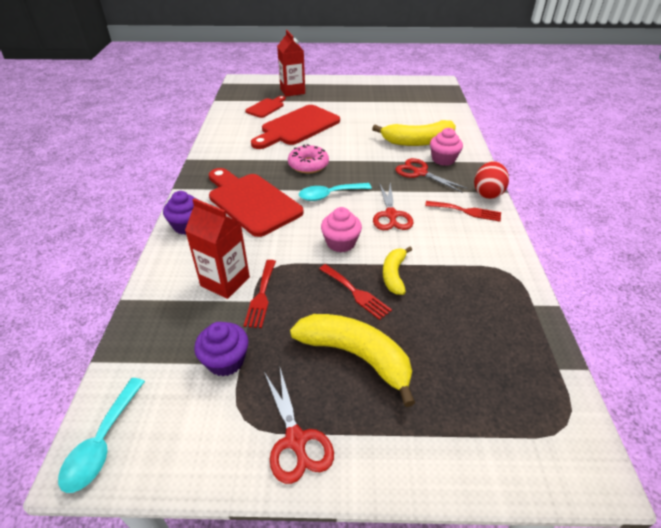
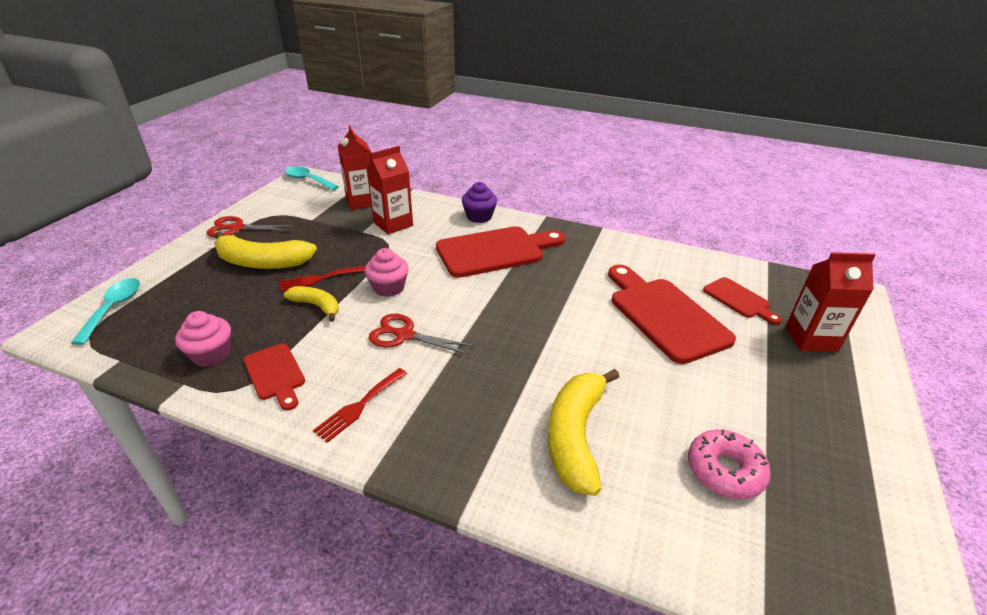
camera: 110 degrees right, 5 degrees down
purple cupcake [194,322,248,376] -> none
red fork [244,260,276,328] -> none
pink donut [288,144,329,173] -> pink donut moved to [688,429,771,499]
yellow banana [290,314,415,407] -> yellow banana turned 45 degrees clockwise [214,231,317,269]
turquoise spoon [299,183,372,201] -> turquoise spoon moved to [71,278,140,345]
red scissors [395,158,468,192] -> none
pink cupcake [430,128,463,166] -> pink cupcake moved to [175,311,231,367]
red egg [474,161,509,199] -> none
none -> red cutting board [243,343,305,411]
none -> red carton [338,125,372,210]

